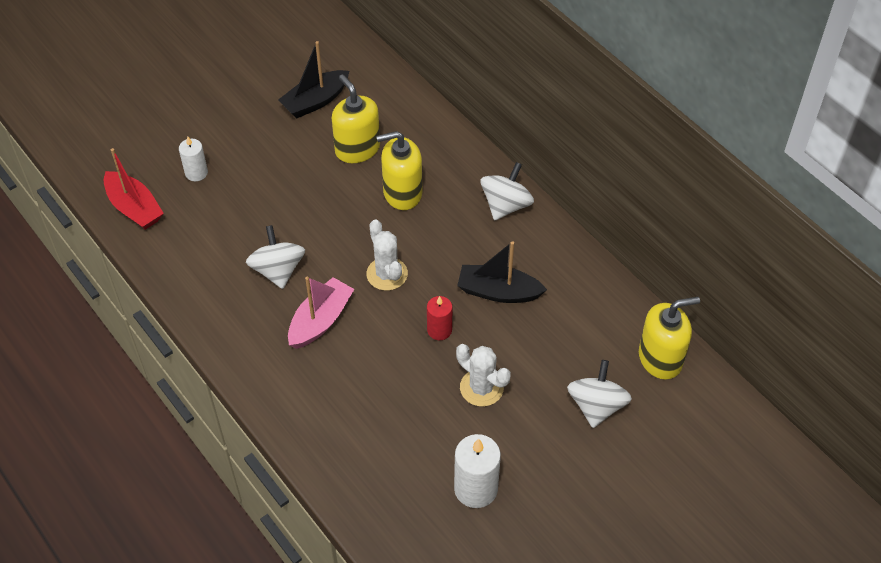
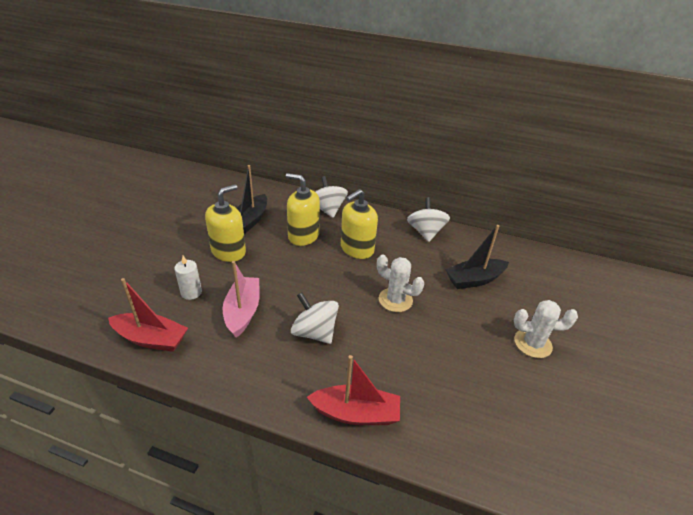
camera: 35 degrees left, 15 degrees down
pink boat [288,277,354,349] -> pink boat moved to [223,261,260,338]
red candle [427,296,452,340] -> none
white candle [454,434,501,508] -> none
white spinning top [567,360,632,428] -> white spinning top moved to [316,176,348,218]
yellow soap dispenser [639,297,700,380] -> yellow soap dispenser moved to [205,184,246,262]
none -> red boat [307,355,400,425]

